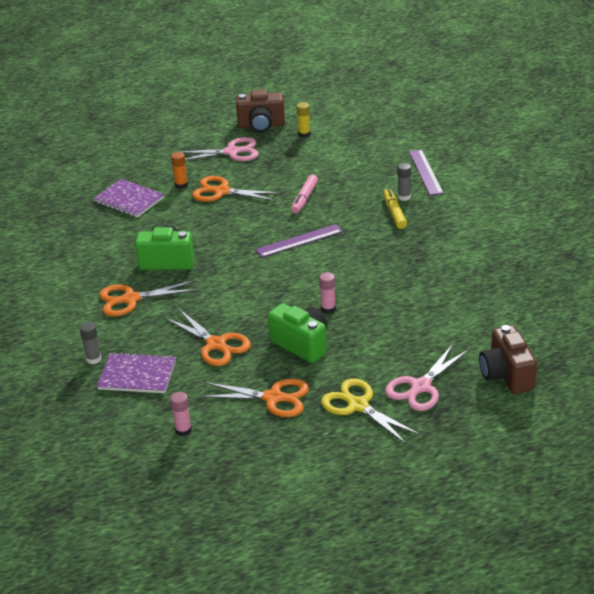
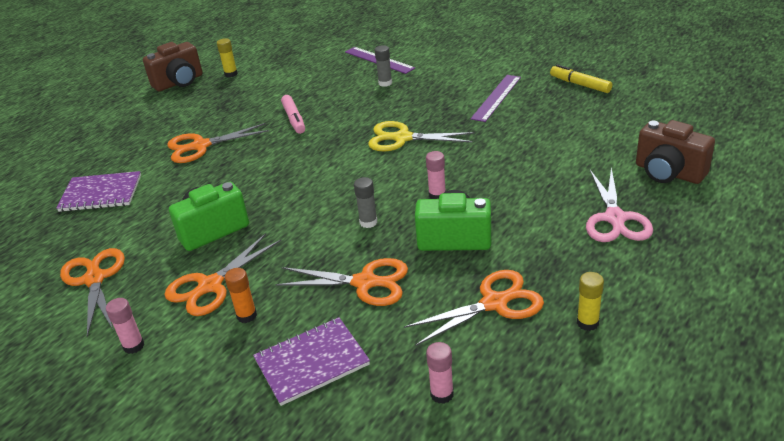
camera: 35 degrees left, 0 degrees up
grey glue stick [80,322,101,364] -> grey glue stick moved to [354,177,377,228]
orange glue stick [171,152,188,189] -> orange glue stick moved to [225,268,257,323]
pink scissors [182,137,259,161] -> none
purple ruler [256,224,343,257] -> purple ruler moved to [471,75,521,122]
yellow scissors [321,379,421,445] -> yellow scissors moved to [368,121,475,152]
yellow marker [383,188,407,229] -> yellow marker moved to [550,64,612,93]
none -> orange scissors [60,248,125,337]
none -> pink glue stick [106,298,144,354]
none -> yellow glue stick [577,272,604,331]

